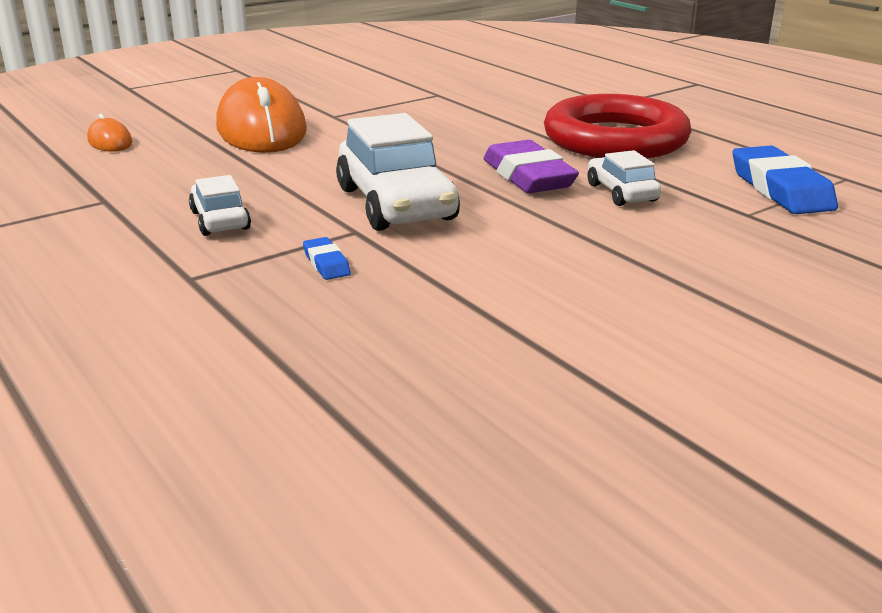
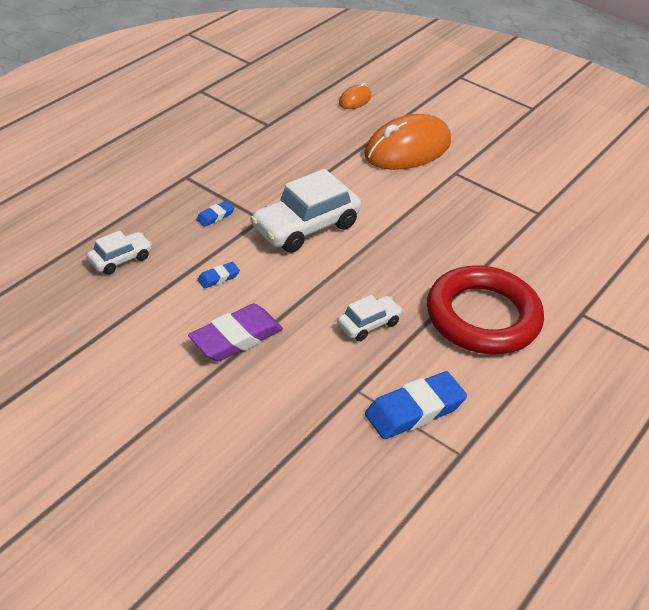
camera: 70 degrees right, 15 degrees up
white car [189,175,251,236] -> white car moved to [87,231,152,275]
purple eraser [484,140,579,193] -> purple eraser moved to [188,304,283,361]
none -> blue eraser [197,262,240,289]

